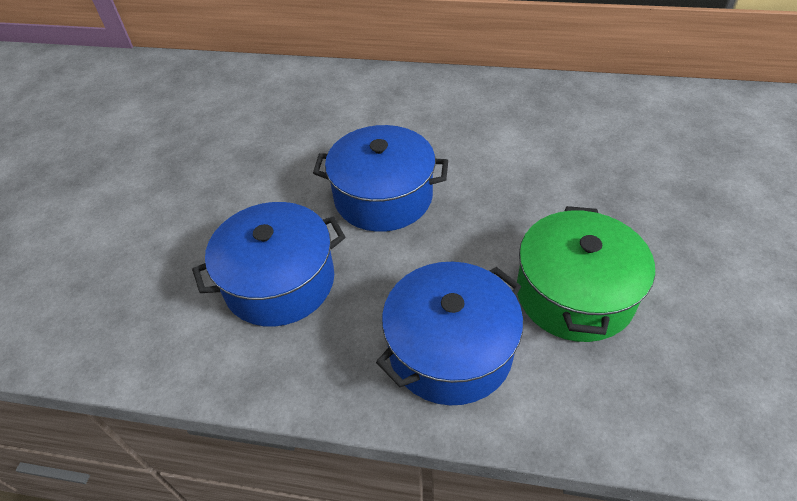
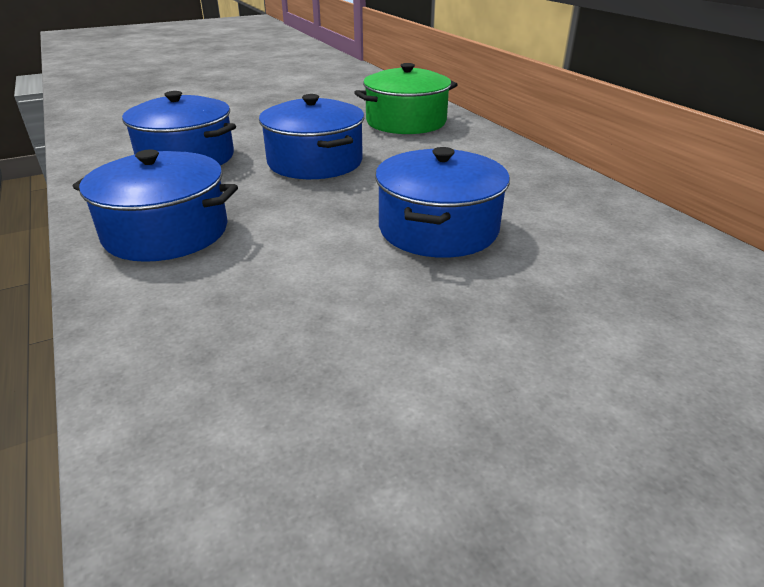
camera: 50 degrees right, 15 degrees down
green pot [517,206,655,342] -> green pot moved to [354,63,458,134]
none -> blue pot [375,147,510,258]

